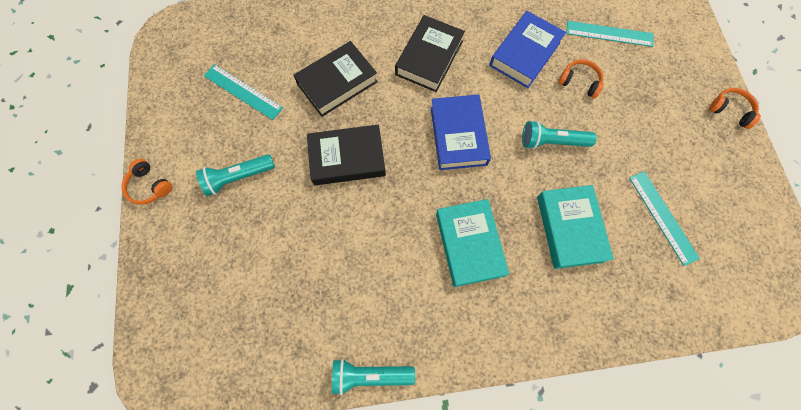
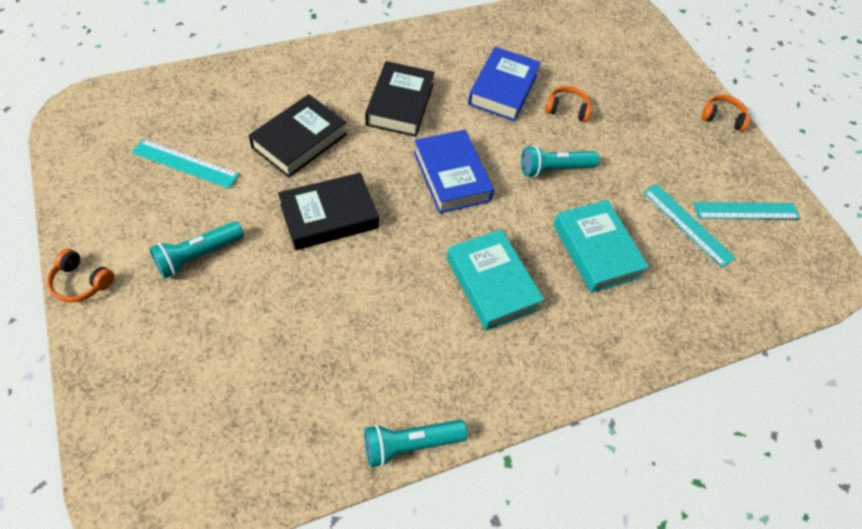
camera: 20 degrees left, 15 degrees down
turquoise ruler [566,21,653,47] -> turquoise ruler moved to [694,202,800,219]

